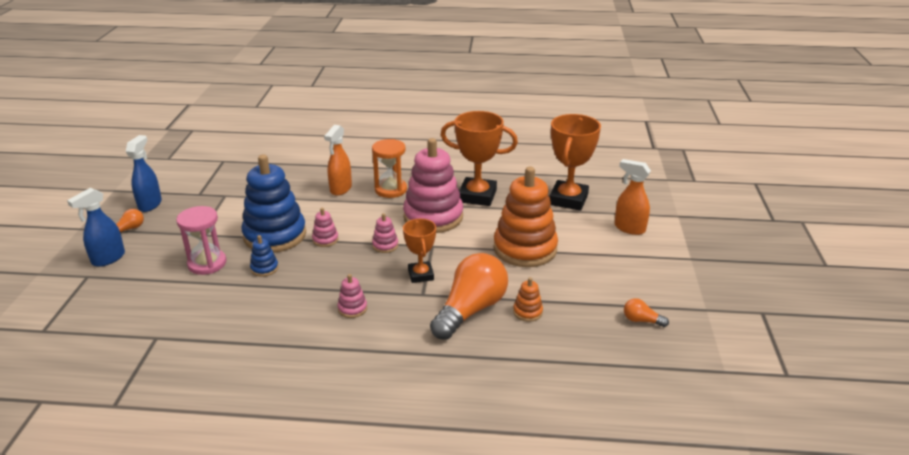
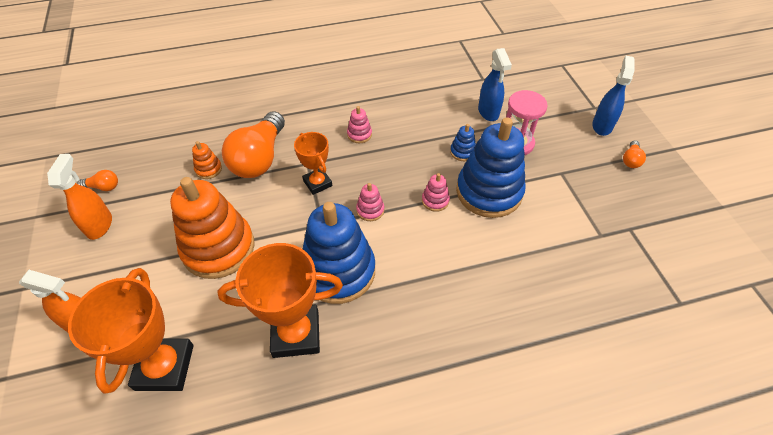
camera: 160 degrees right, 20 degrees up
blue spray bottle [126,135,162,212] -> blue spray bottle moved to [478,48,512,121]
orange spray bottle [324,125,352,196] -> orange spray bottle moved to [47,154,112,240]
orange hourglass [372,139,407,198] -> none
pink stacking toy [403,138,463,233] -> blue stacking toy [303,202,375,304]

